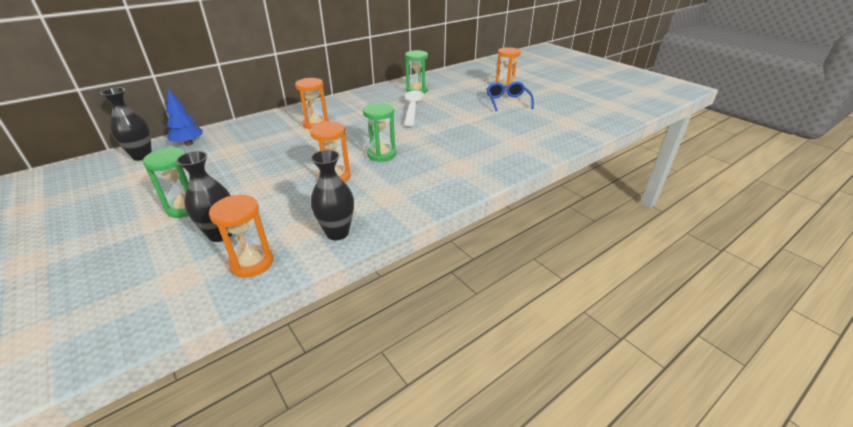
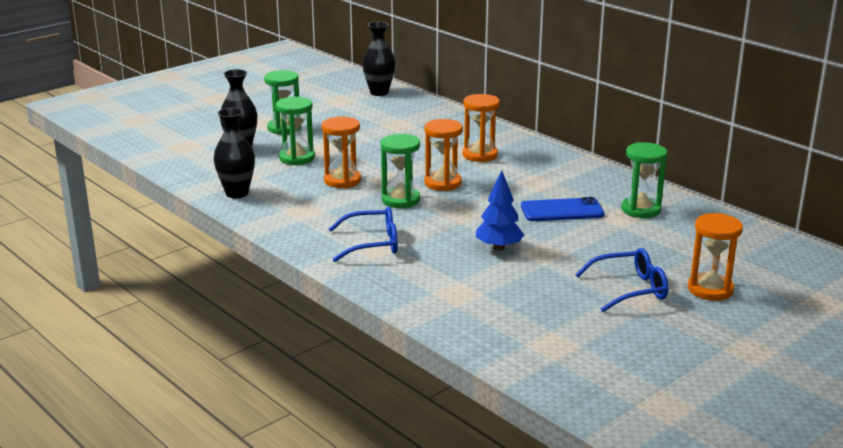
camera: 85 degrees right, 10 degrees down
blue tree [166,89,203,146] -> blue tree moved to [476,170,524,251]
orange hourglass [209,195,273,278] -> orange hourglass moved to [424,119,463,191]
white spoon [404,91,425,126] -> blue phone [521,197,604,221]
none -> green hourglass [276,97,315,165]
none -> blue glasses [329,207,398,262]

